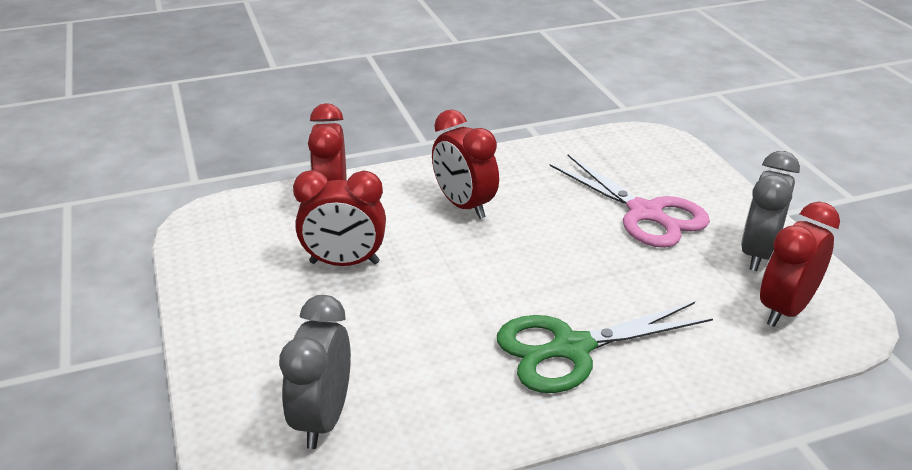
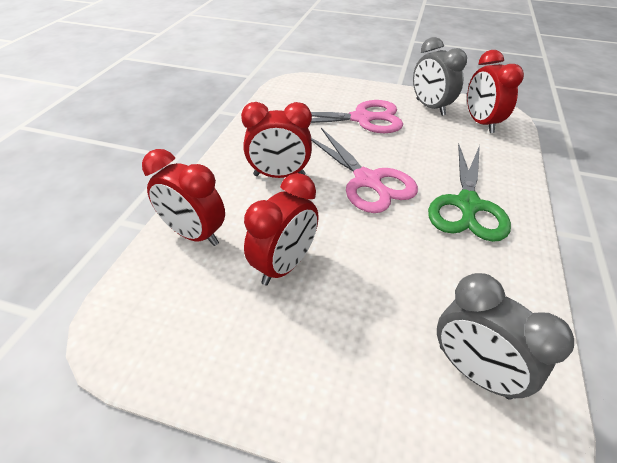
camera: 55 degrees left, 10 degrees up
none -> pink scissors [311,128,418,213]

